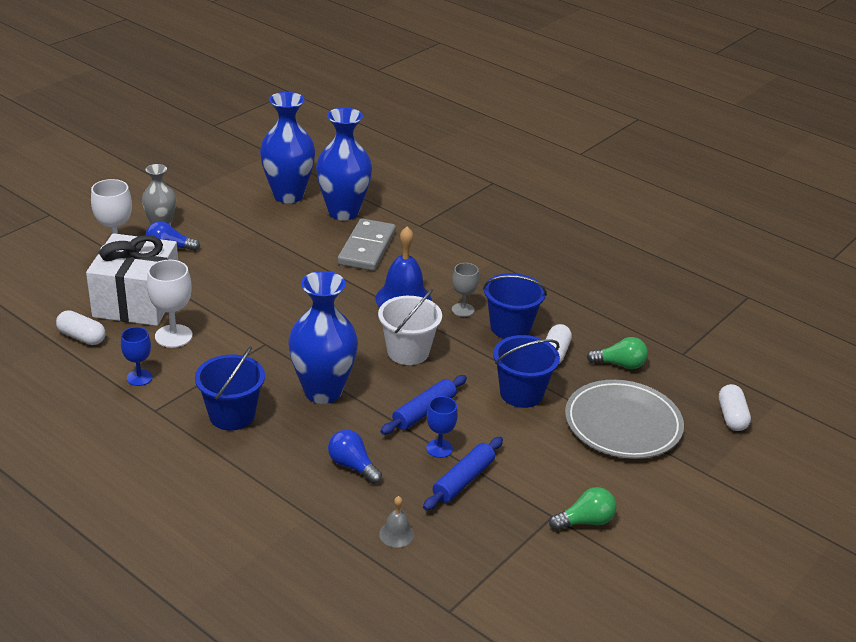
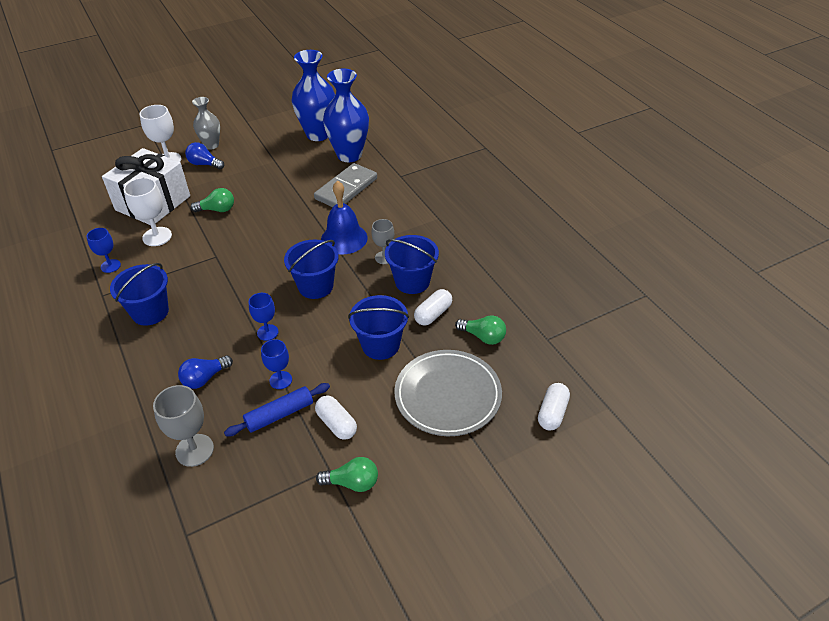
camera: 25 degrees right, 10 degrees up
white capsule [56,310,106,345] -> white capsule moved to [315,395,357,440]
blue vase [288,271,358,404] -> none
blue light bulb [328,430,382,484] -> blue light bulb turned 105 degrees counterclockwise [178,356,233,389]
white bucket [378,289,442,365] -> blue bucket [284,240,339,299]
grey bell [379,496,414,547] -> grey goblet [153,385,214,467]
blue rolling pin [380,375,467,434] -> none
none -> green light bulb [191,188,234,212]
none -> blue goblet [249,293,279,341]

